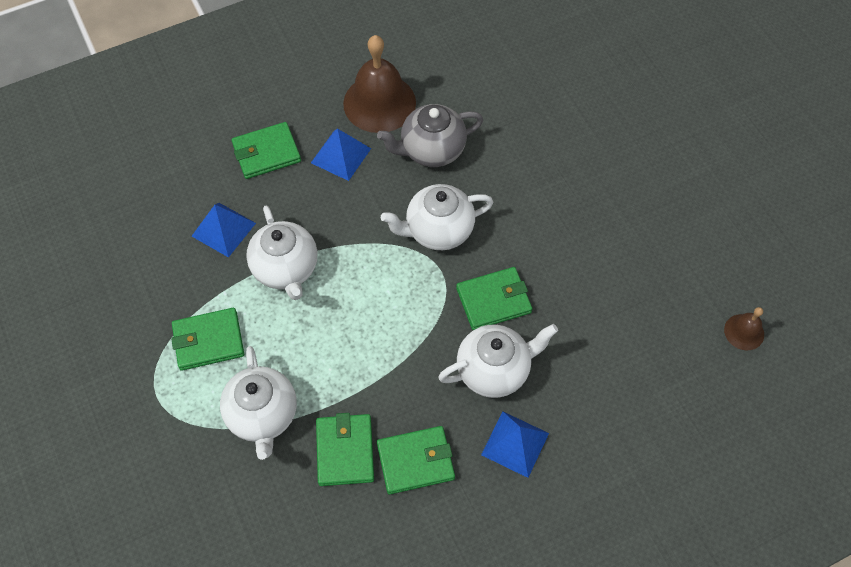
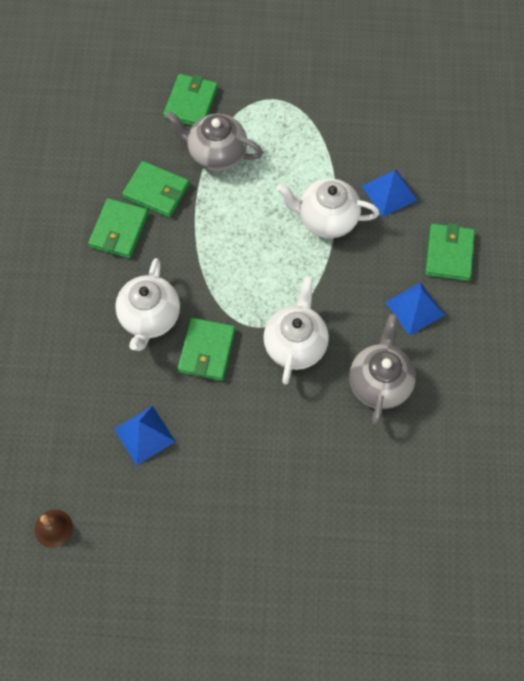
camera: 120 degrees right, 5 degrees up
green wallet [171,308,244,371] -> green wallet moved to [163,74,218,126]
white teapot [220,346,297,460] -> grey teapot [165,111,263,172]
brown bell [343,35,416,133] -> none
blue pyramid [481,412,549,478] -> blue pyramid moved to [114,406,176,465]

